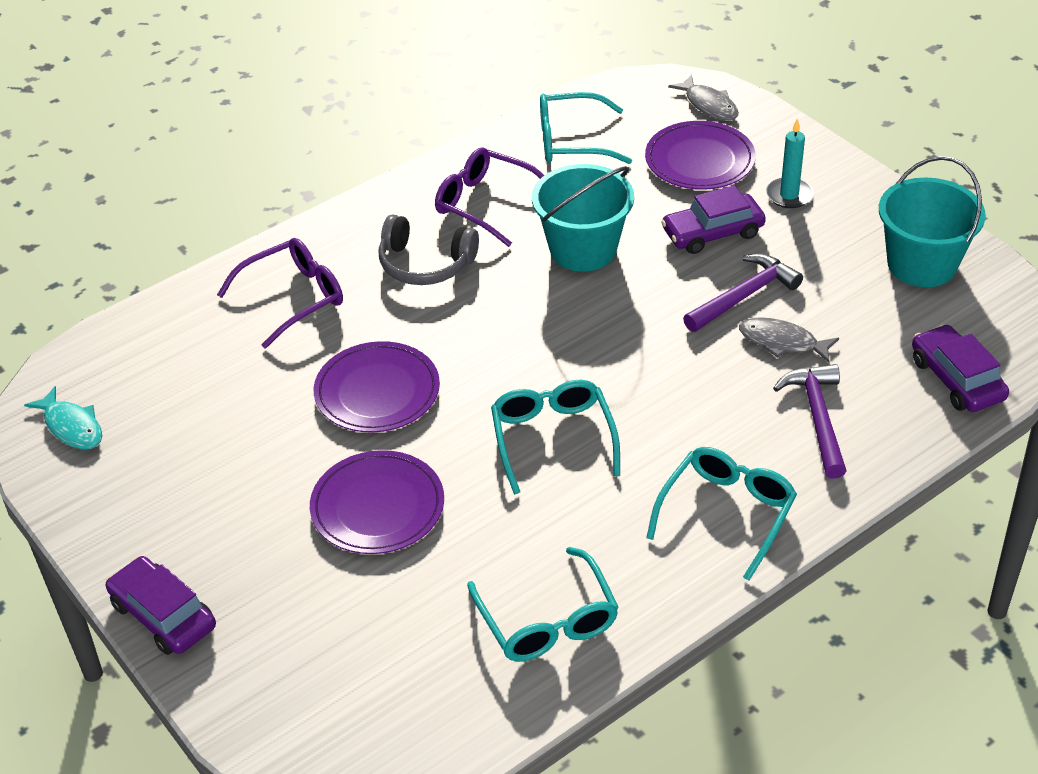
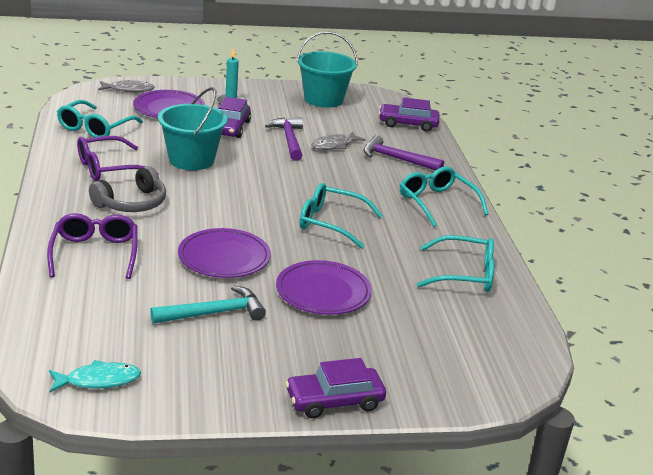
camera: 65 degrees left, 15 degrees down
none -> turquoise hammer [150,286,266,324]

